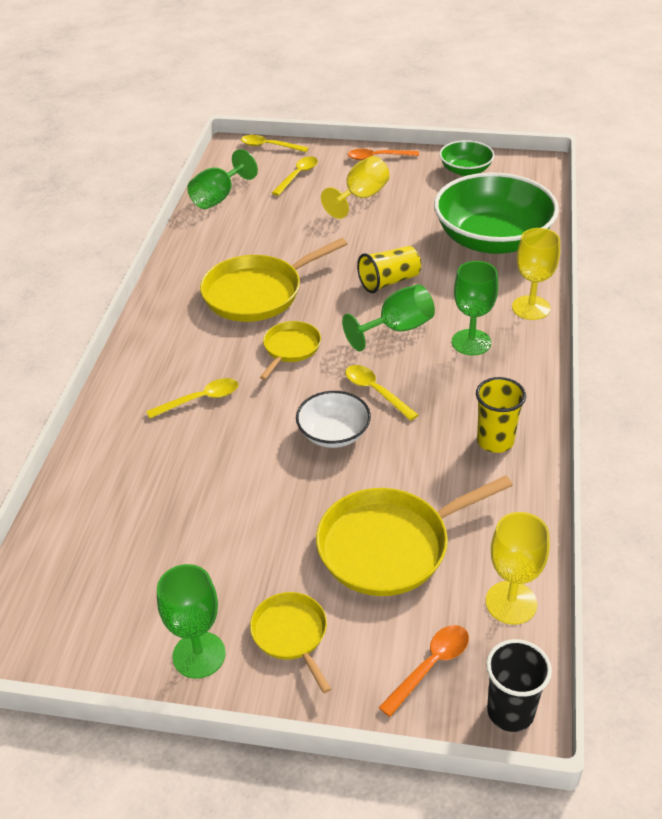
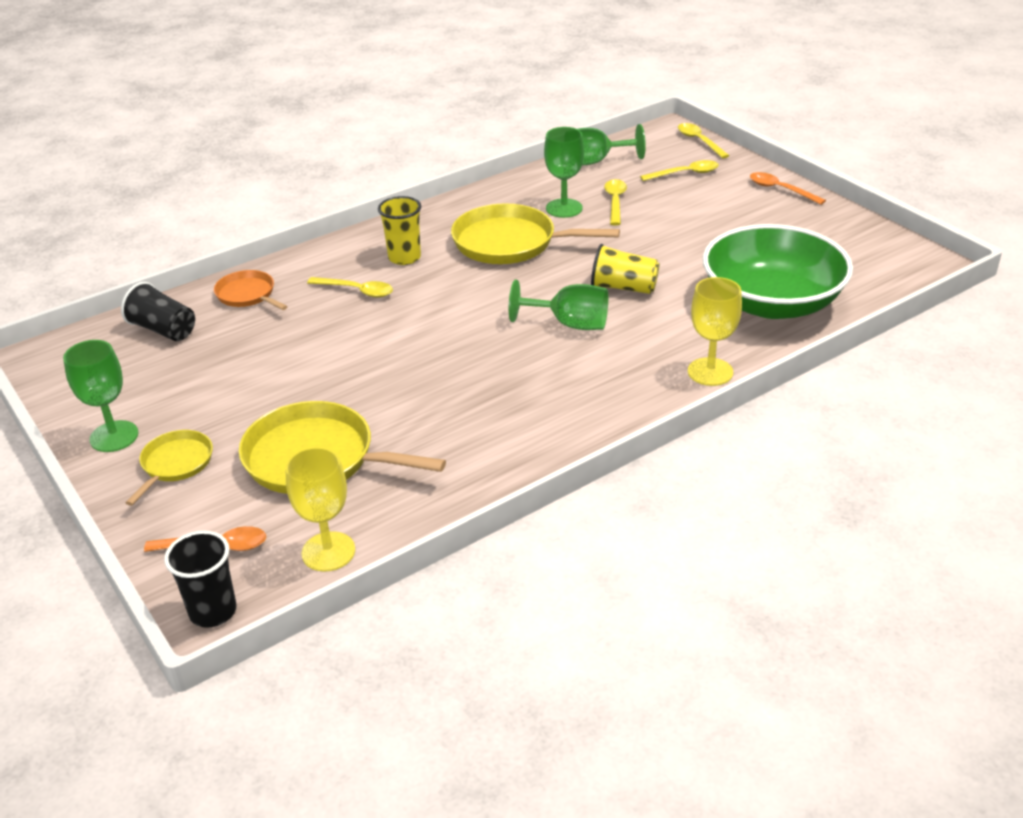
camera: 45 degrees right, 5 degrees down
yellow pan [260,321,321,380] -> none
white bowl [296,391,371,448] -> none
yellow goblet [321,156,390,219] -> none
yellow spoon [345,365,418,421] -> yellow spoon moved to [604,179,627,225]
green bowl [439,140,495,176] -> none
green goblet [452,261,498,356] -> green goblet moved to [544,127,584,218]
yellow cup [476,377,526,453] -> yellow cup moved to [378,196,421,265]
none -> black cup [121,282,195,341]
none -> orange pan [214,270,288,310]

